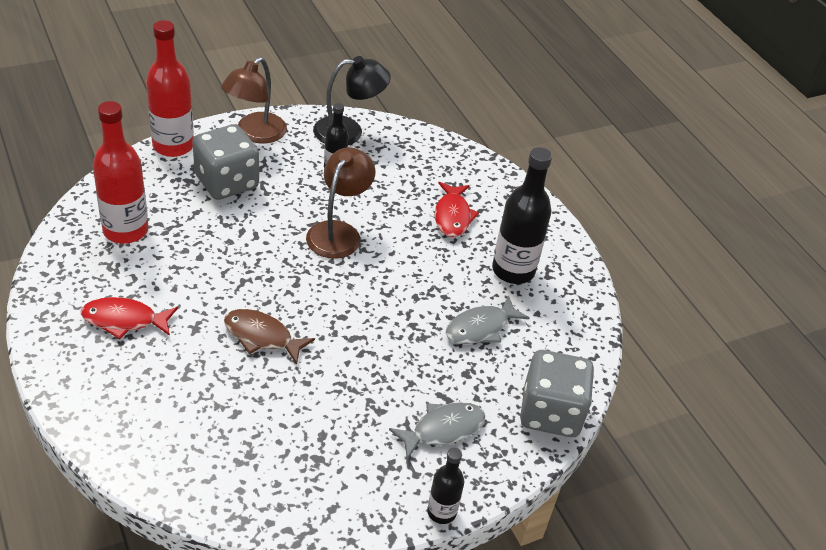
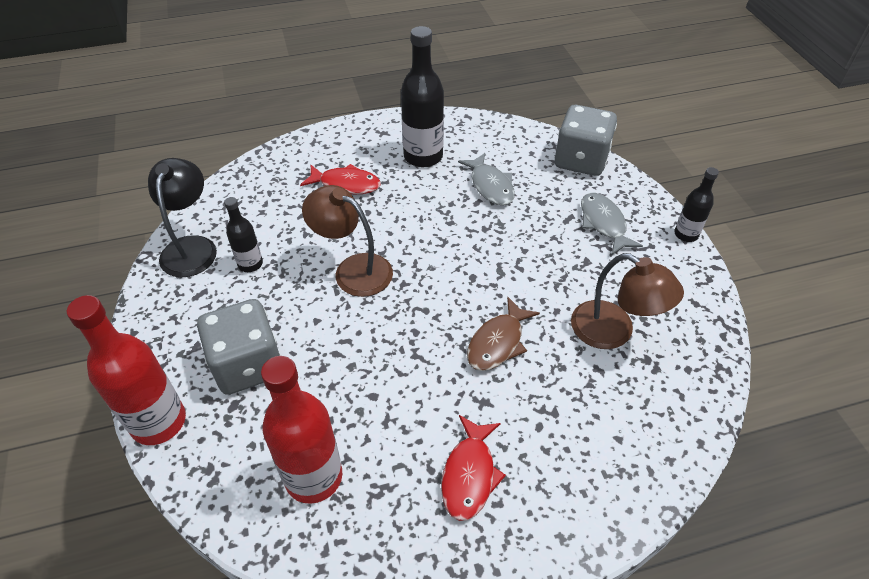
camera: 75 degrees left, 5 degrees up
brown lamp [221,57,287,143] -> brown lamp moved to [571,253,684,349]

